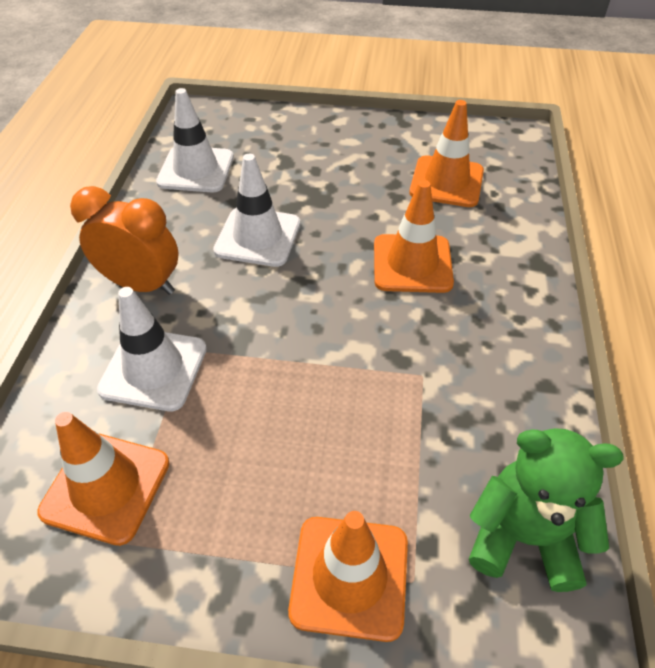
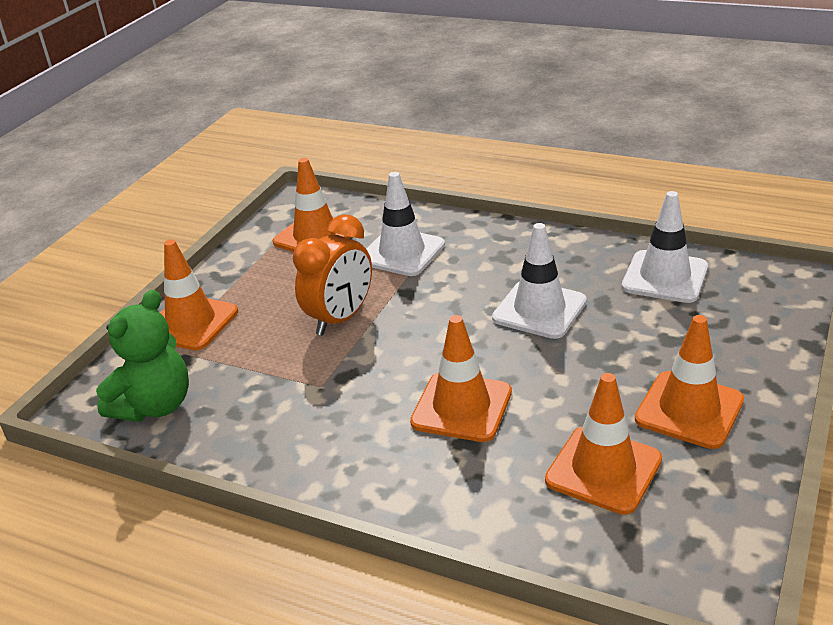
camera: 110 degrees right, 15 degrees down
orange clock [70,186,179,295] -> orange clock moved to [293,214,372,336]
none -> orange traffic cone [635,315,744,449]

